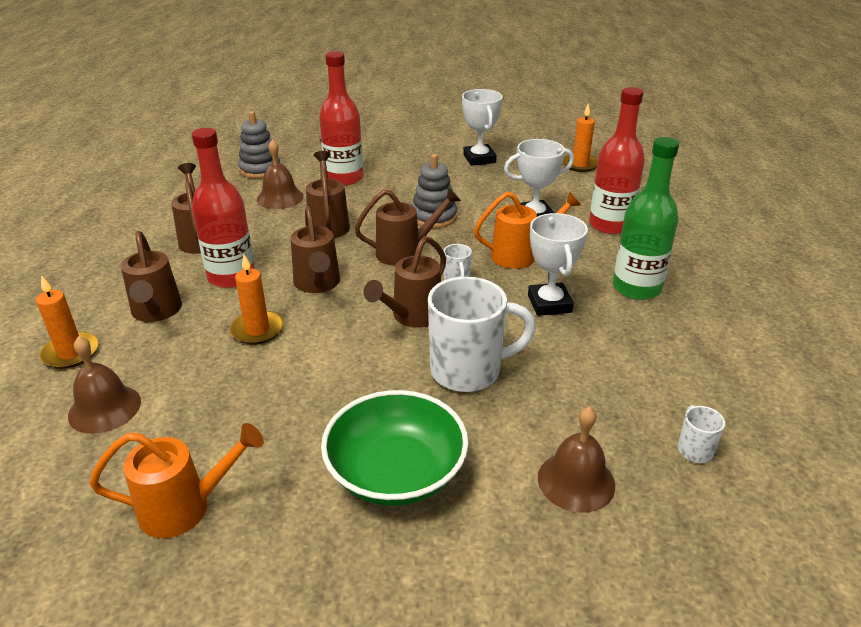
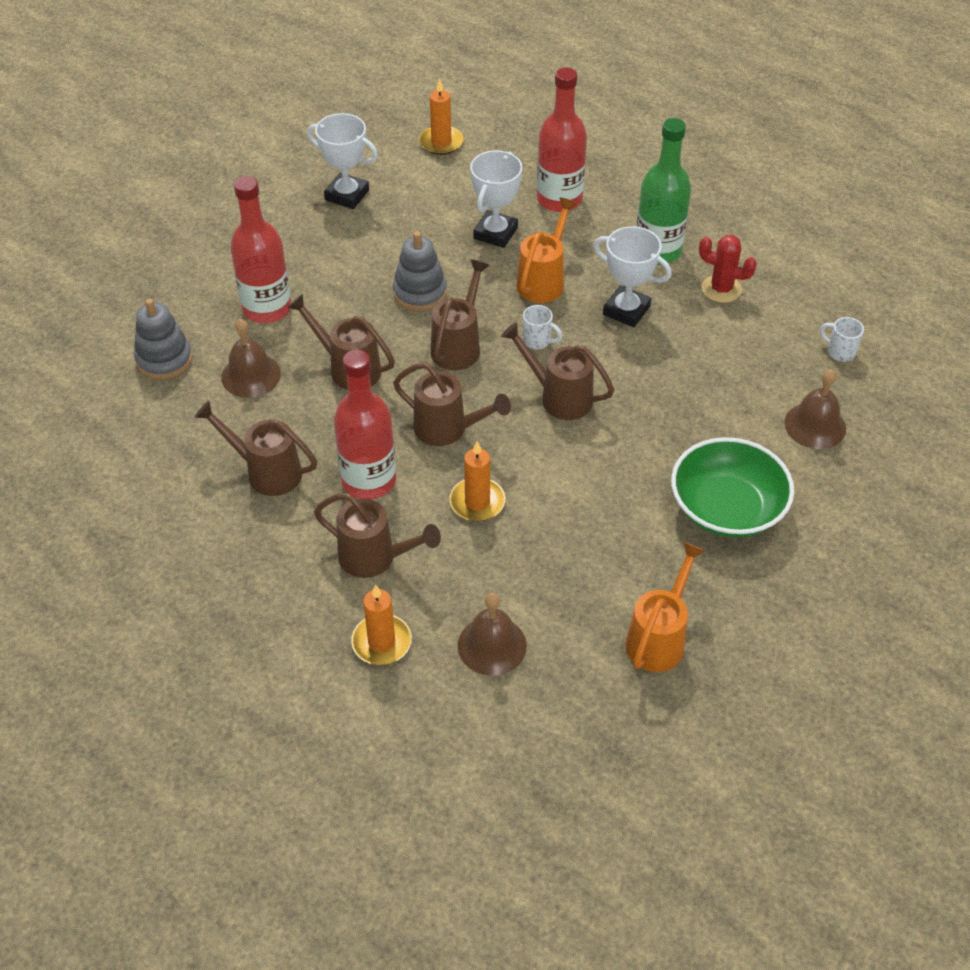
camera: 50 degrees left, 15 degrees up
brown watering can [363,236,446,328] -> brown watering can turned 135 degrees clockwise [501,322,614,420]
white mug [428,277,536,392] -> none
none -> red cactus [699,235,757,303]

